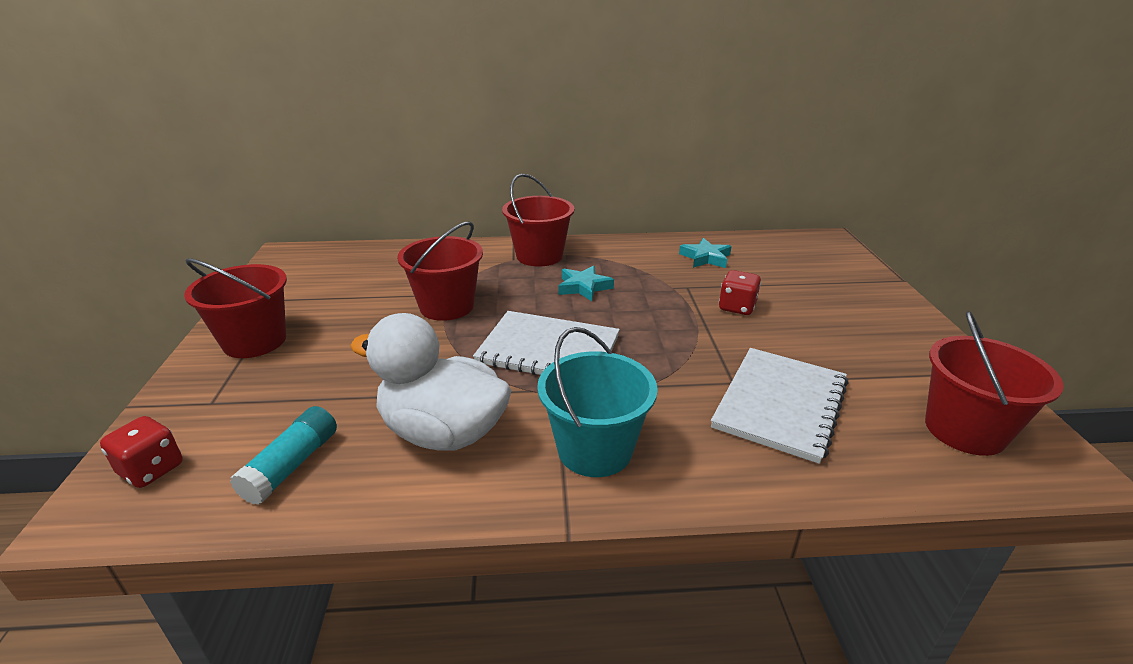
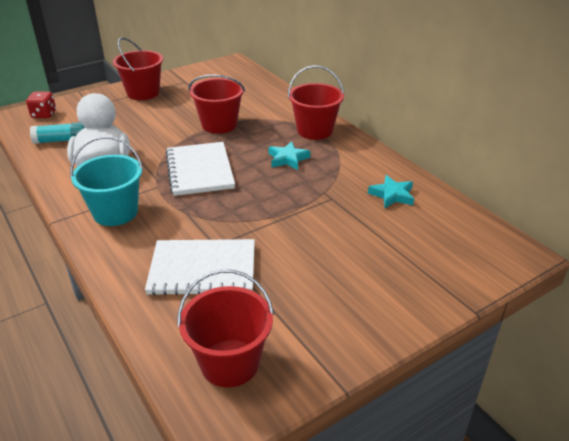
camera: 60 degrees right, 5 degrees up
red dice [719,270,761,315] -> none

